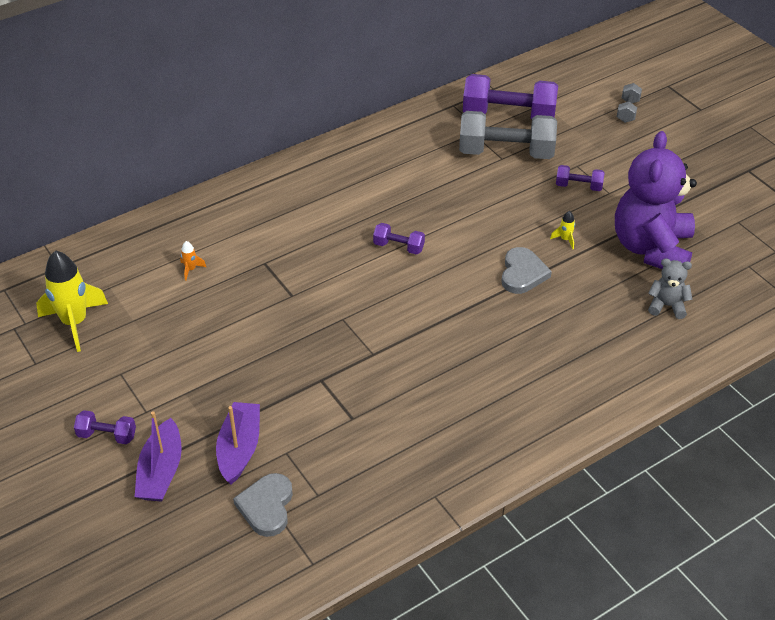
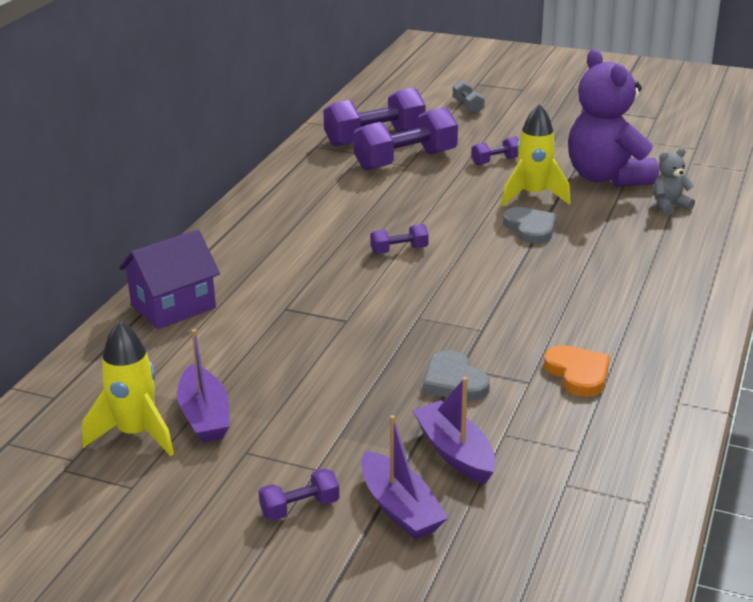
camera: 35 degrees left, 15 degrees down
orange rocket [180,241,206,281] -> none
grey heart [233,473,293,537] -> grey heart moved to [423,350,490,401]
grey dumbbell [459,111,557,159] -> purple dumbbell [353,107,458,171]
yellow rocket [550,211,575,249] -> yellow rocket [501,104,571,206], size x2.43
none -> purple house [119,230,220,329]
none -> purple boat [177,329,230,443]
none -> orange heart [544,345,610,397]

